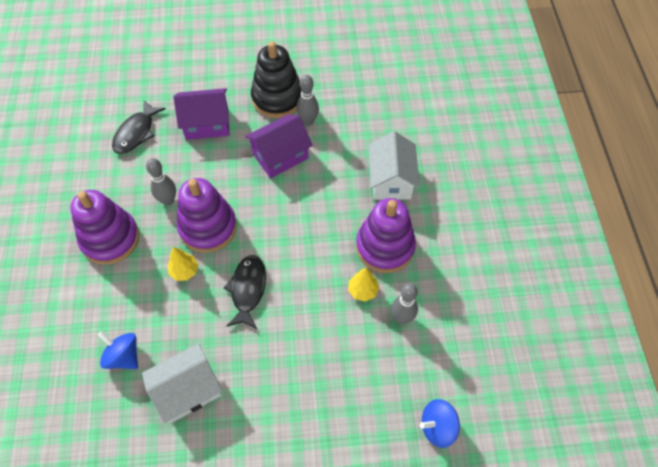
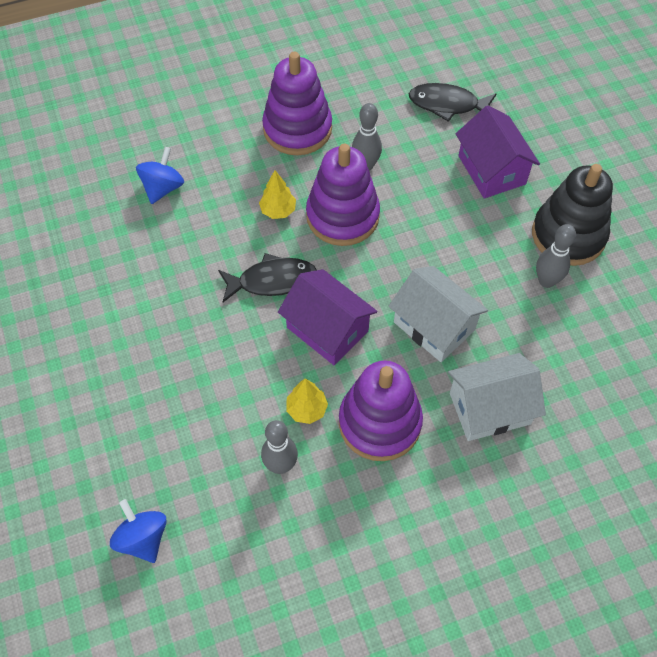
camera: 75 degrees right, 0 degrees up
white house [142,343,222,423] -> white house moved to [389,266,488,362]
purple house [245,114,313,178] -> purple house moved to [278,269,377,365]

